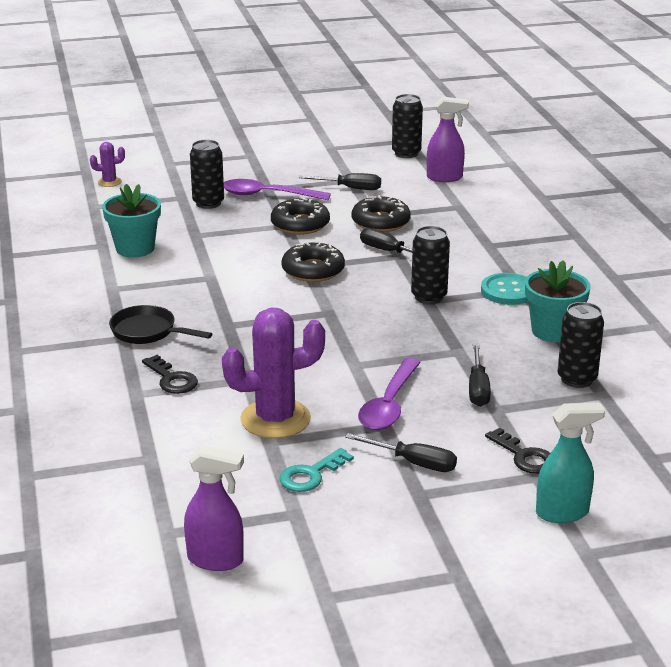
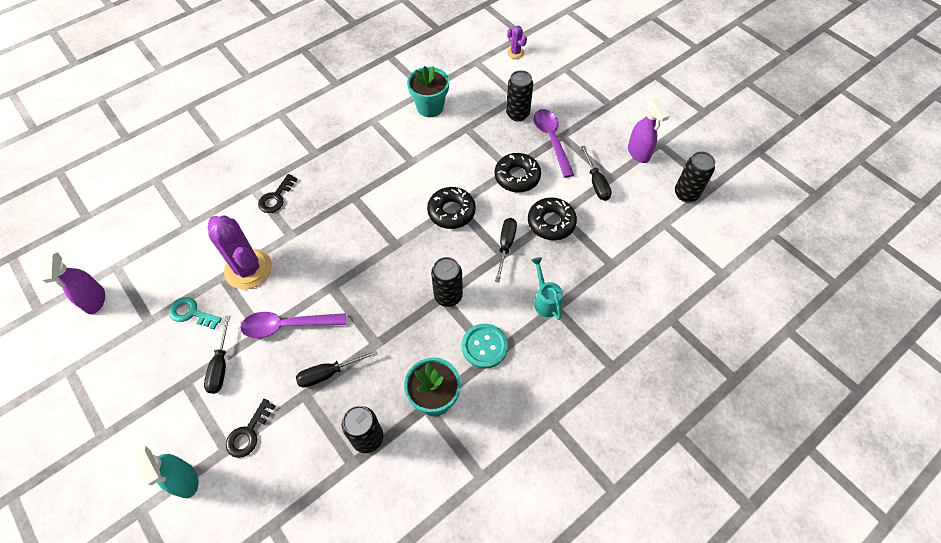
camera: 65 degrees right, 30 degrees up
black pan [109,305,212,344] -> none
purple spray bottle [427,97,469,182] -> purple spray bottle moved to [628,99,670,163]
none -> turquoise watering can [531,257,563,320]

